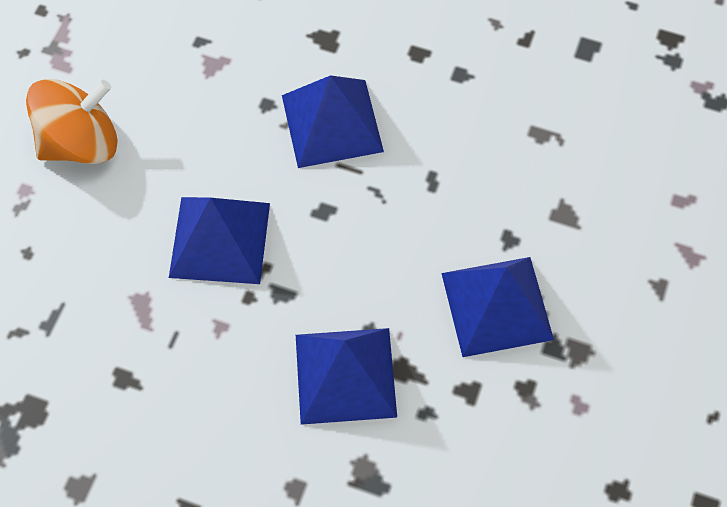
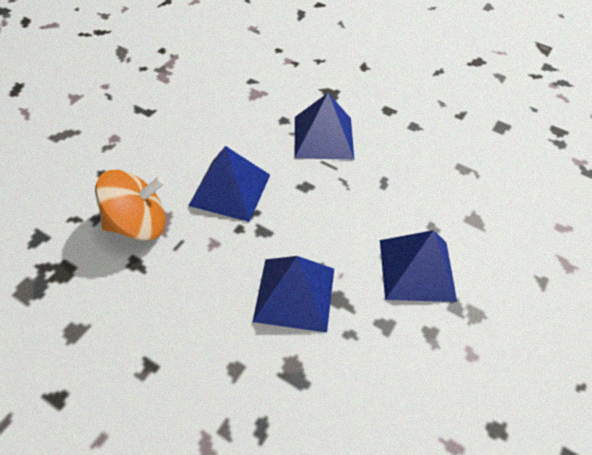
camera: 10 degrees right, 10 degrees down
orange spinning top [26,79,118,164] -> orange spinning top moved to [95,170,166,241]

